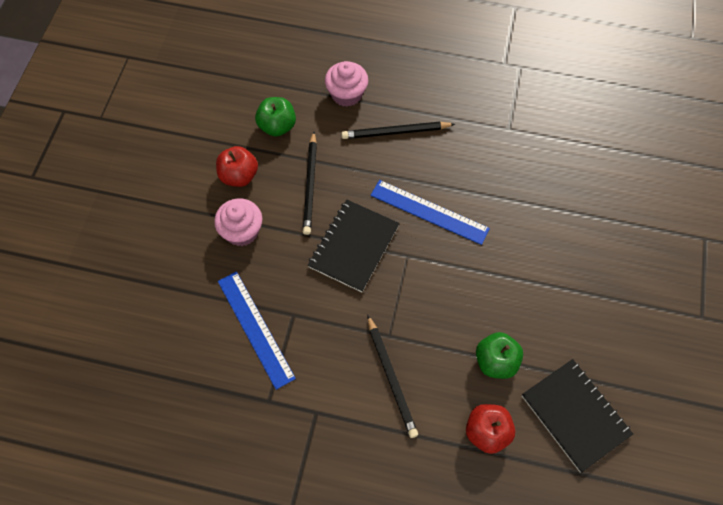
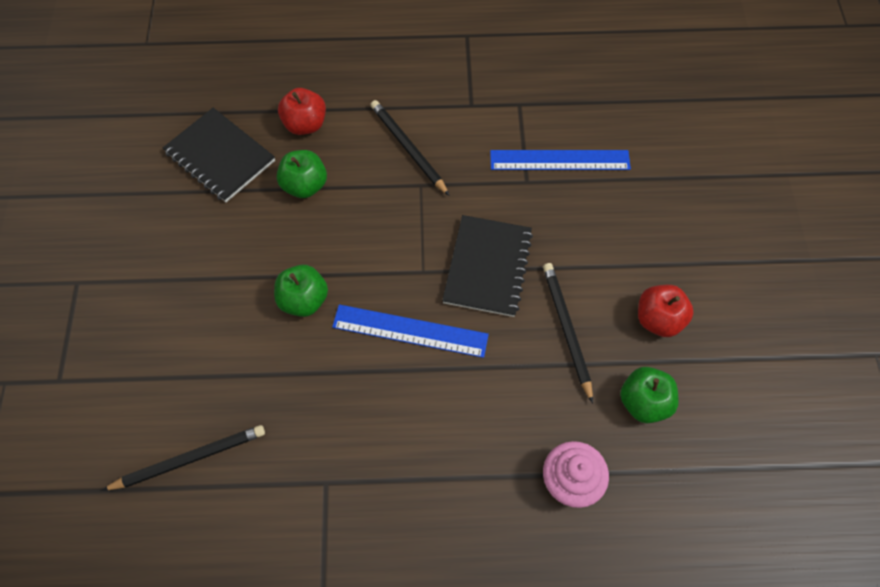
camera: 165 degrees right, 0 degrees up
pink cupcake [214,198,262,246] -> none
blue ruler [218,272,296,390] -> blue ruler turned 45 degrees counterclockwise [490,150,631,170]
black pencil [341,122,455,139] -> black pencil moved to [101,425,265,491]
none -> green apple [274,265,328,317]

